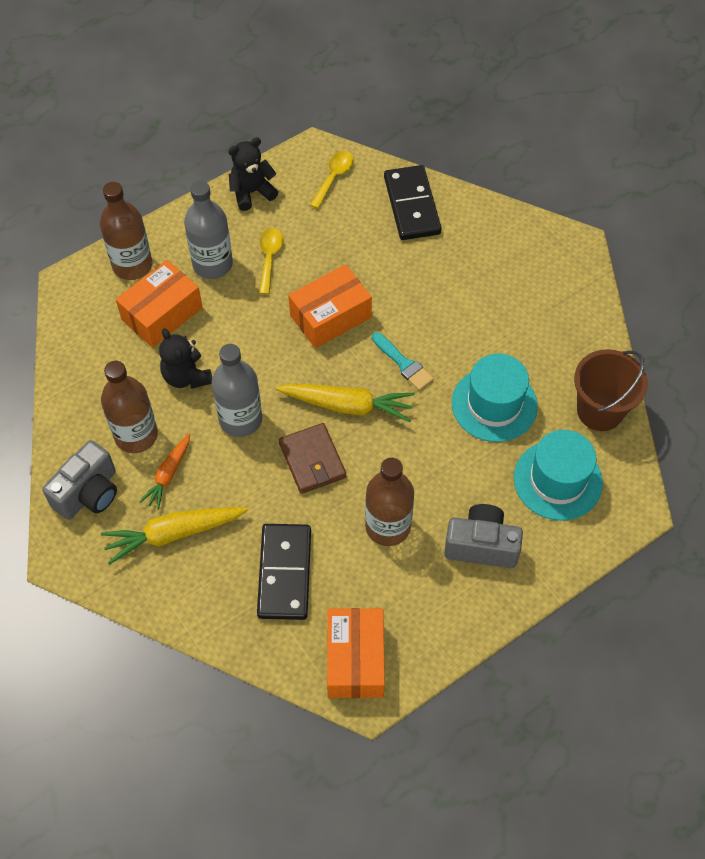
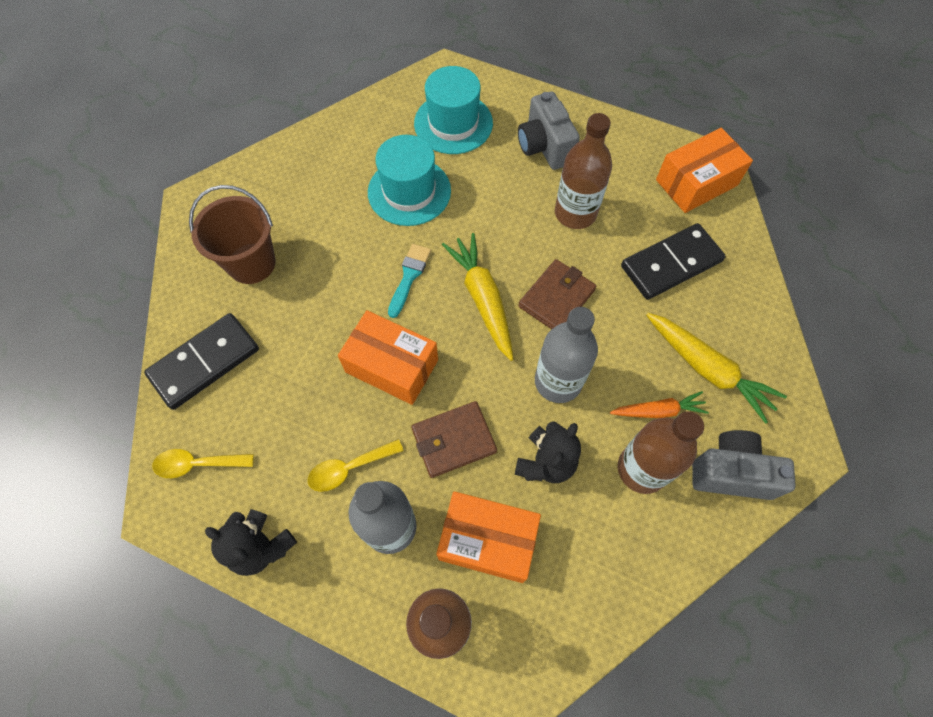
camera: 120 degrees left, 5 degrees up
brown bucket [574,349,648,431] -> brown bucket moved to [189,185,276,284]
none -> brown wallet [411,401,497,478]

